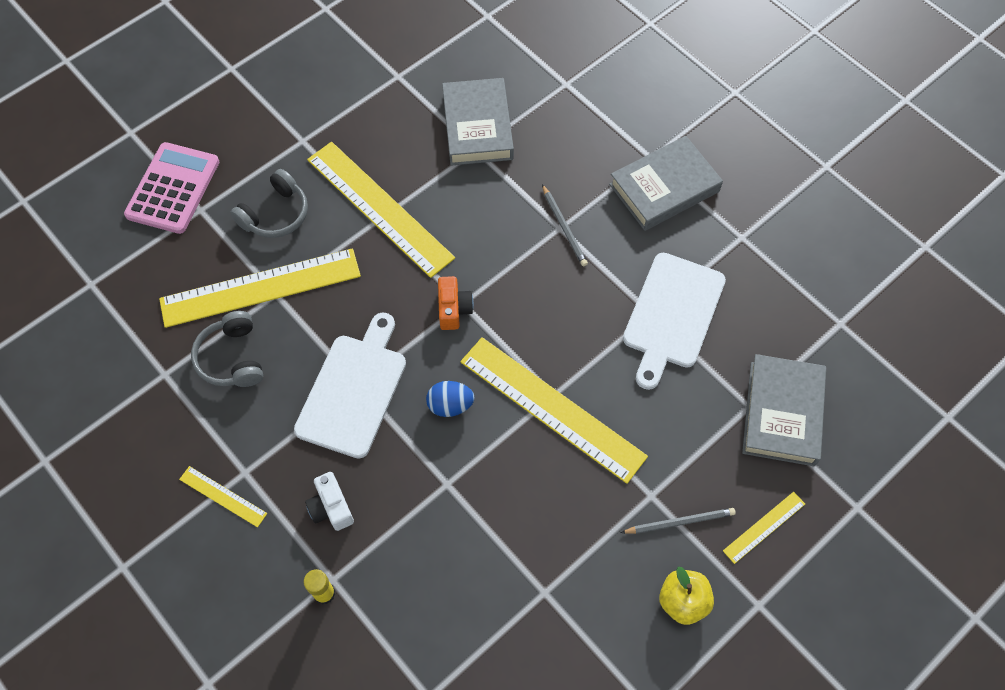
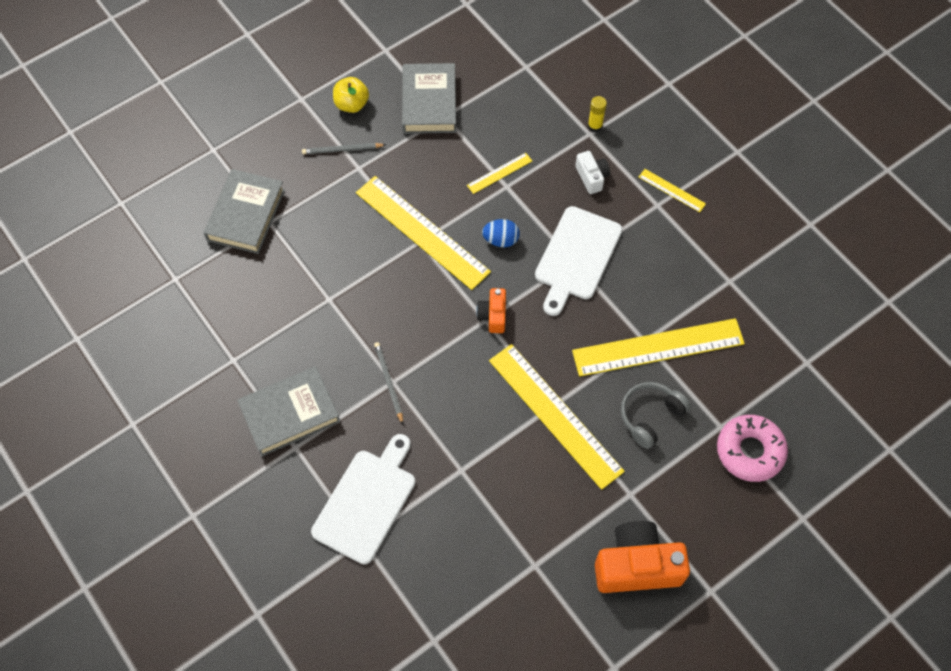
camera: 175 degrees left, 0 degrees up
pink calculator [124,142,219,234] -> pink donut [717,415,788,482]
grey headphones [191,311,263,387] -> none
grey book [442,78,514,166] -> grey book moved to [402,63,456,134]
white cutting board [623,253,726,390] -> white cutting board moved to [311,434,415,564]
yellow ruler [723,492,805,564] -> yellow ruler moved to [467,153,532,194]
none -> orange camera [595,521,690,593]

